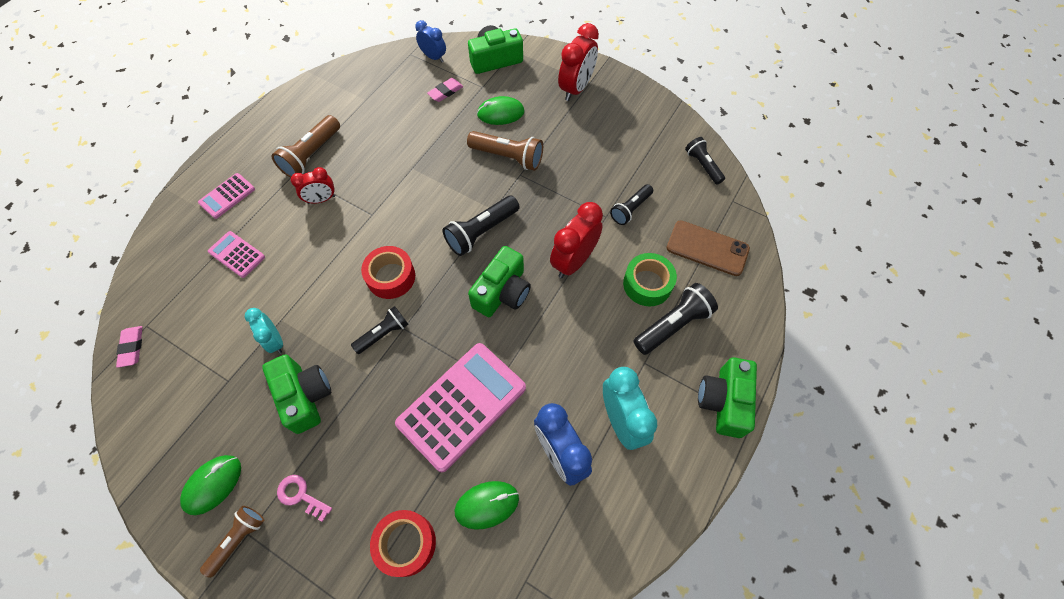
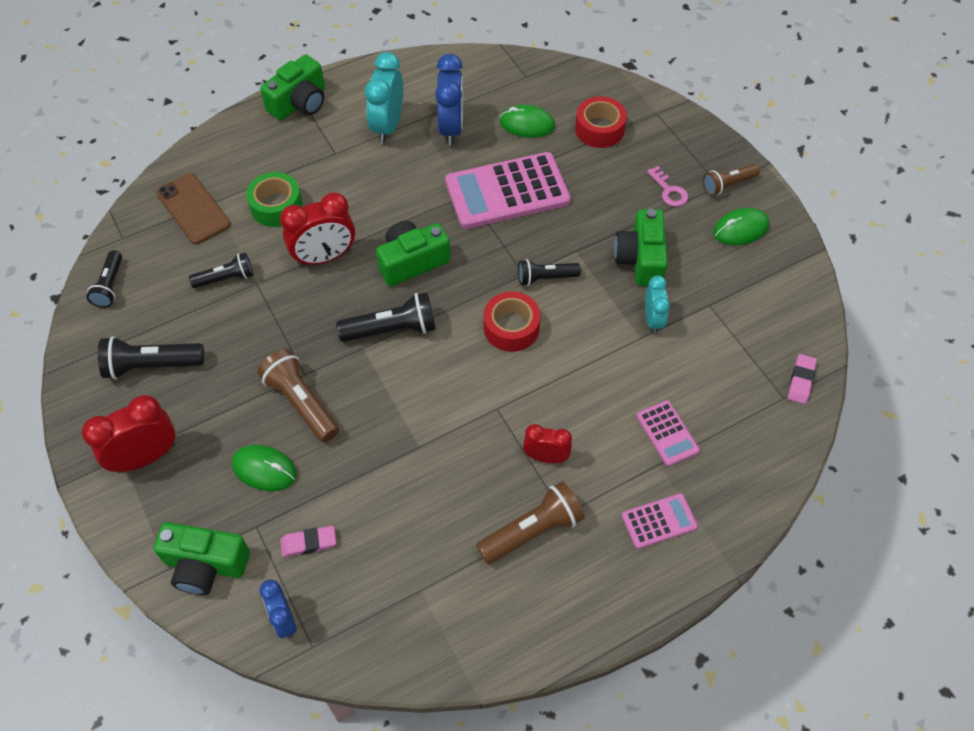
camera: 150 degrees left, 5 degrees down
black flashlight [634,283,718,355] -> black flashlight moved to [98,336,204,379]

